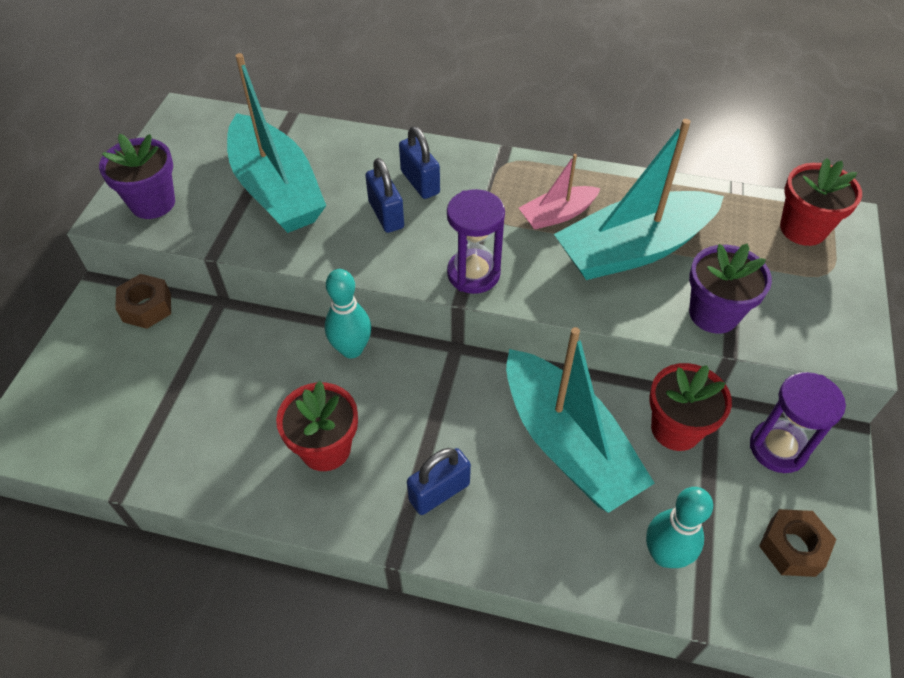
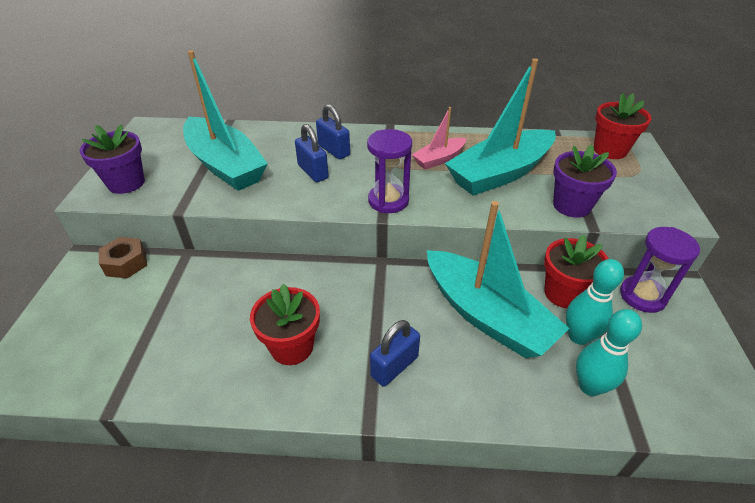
camera: 10 degrees left, 10 degrees down
turquoise bowling pin [325,269,371,358] -> turquoise bowling pin moved to [566,259,624,345]
brown nut [759,509,836,577] -> none

